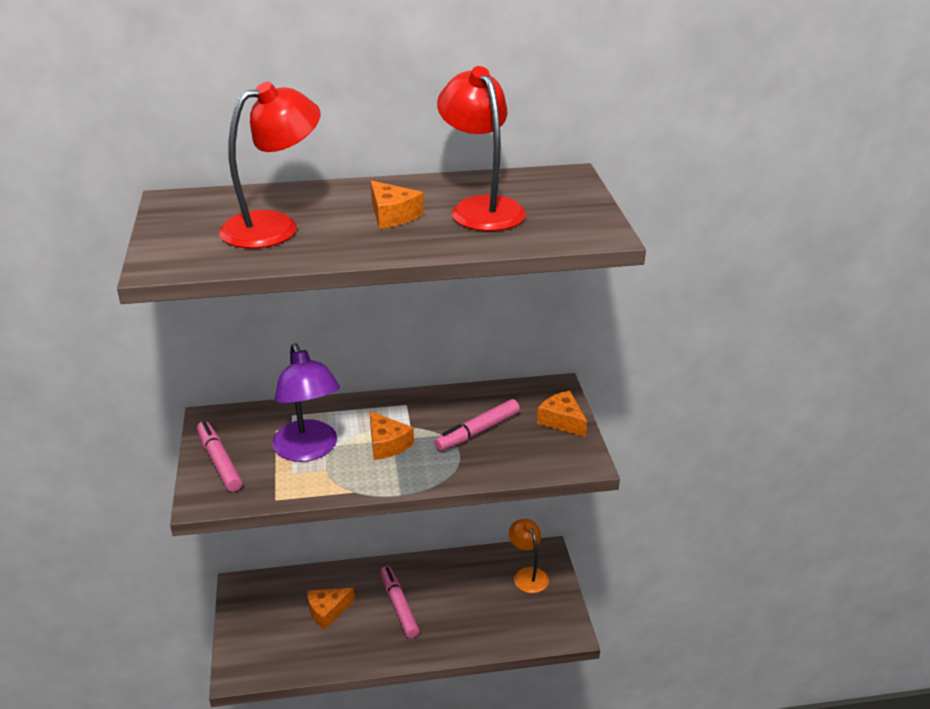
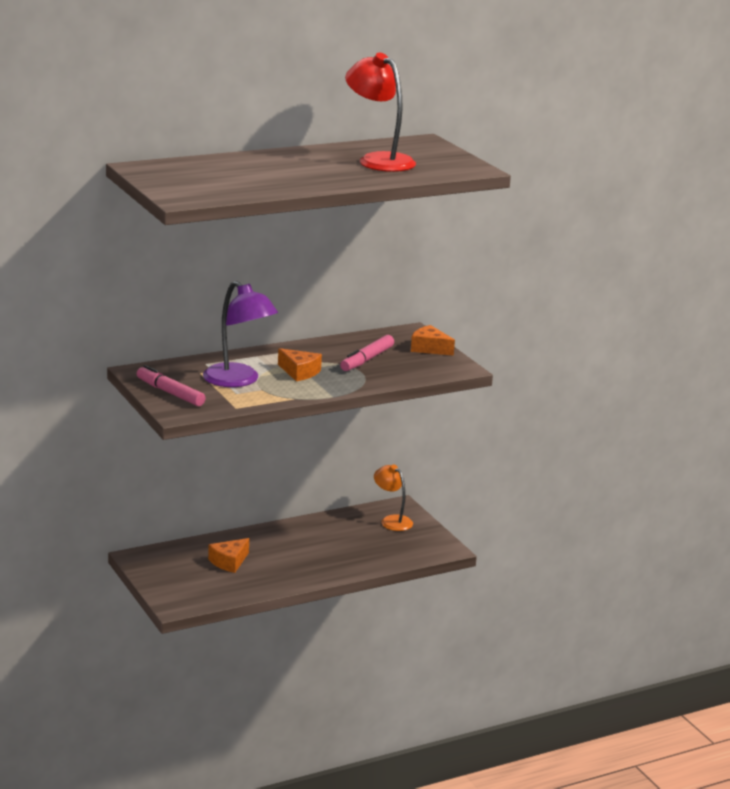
camera: 20 degrees left, 10 degrees down
red lamp [219,82,320,248] -> none
orange cheese [371,180,424,229] -> none
pink marker [380,566,420,638] -> none

